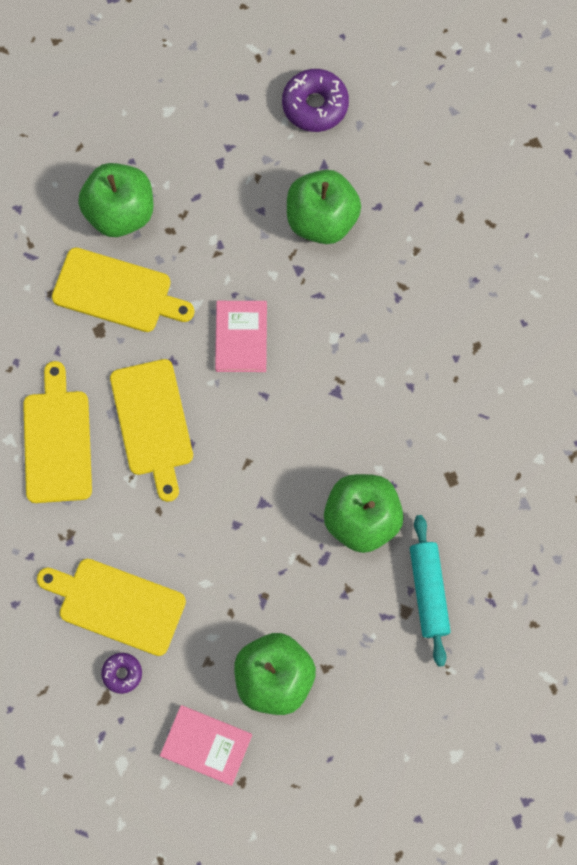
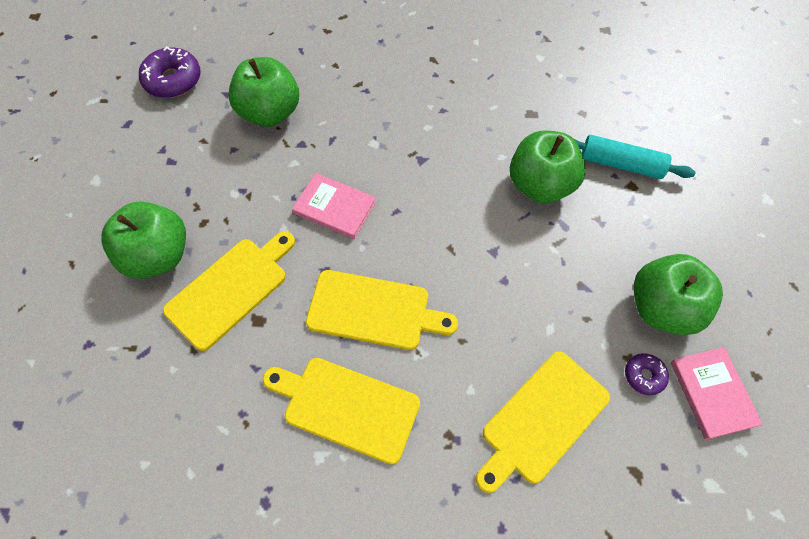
camera: 65 degrees left, 10 degrees down
purple donut [101,653,142,694] -> purple donut moved to [625,353,669,395]
pink book [160,705,252,786] -> pink book turned 60 degrees counterclockwise [671,347,763,440]

